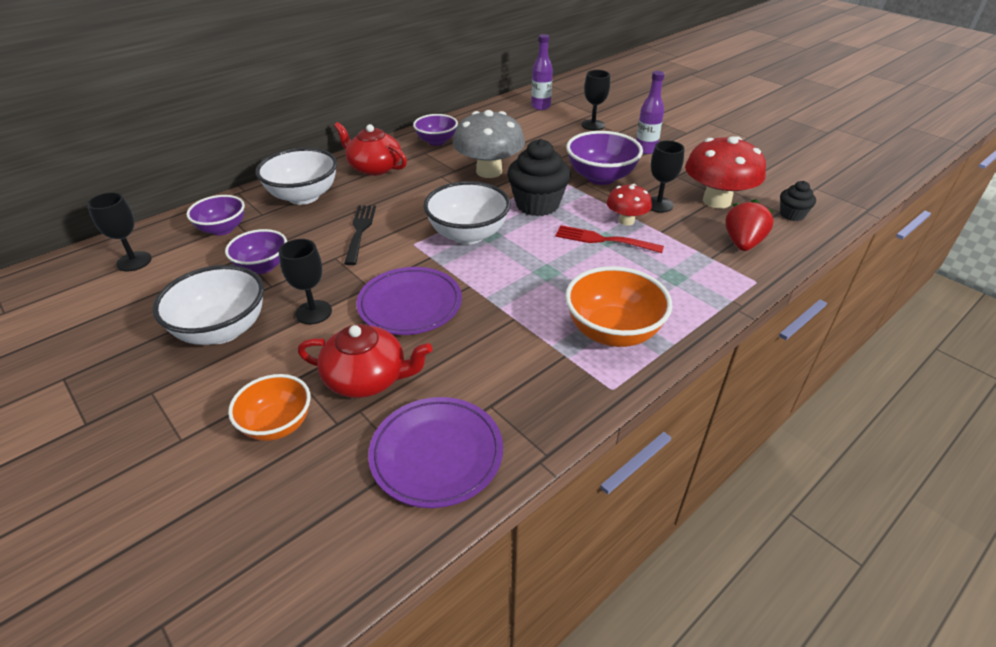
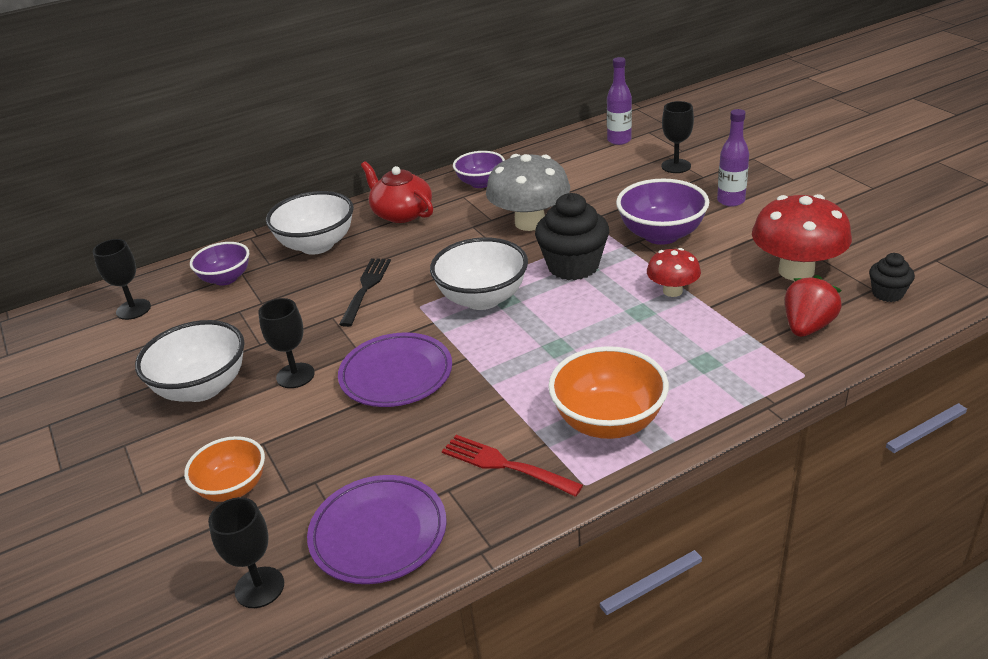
camera: 15 degrees right, 5 degrees down
purple bowl [225,229,287,274] -> none
red teapot [298,324,433,398] -> none
red fork [555,225,664,253] -> red fork moved to [442,435,583,497]
black goblet [651,141,685,213] -> black goblet moved to [208,497,284,608]

